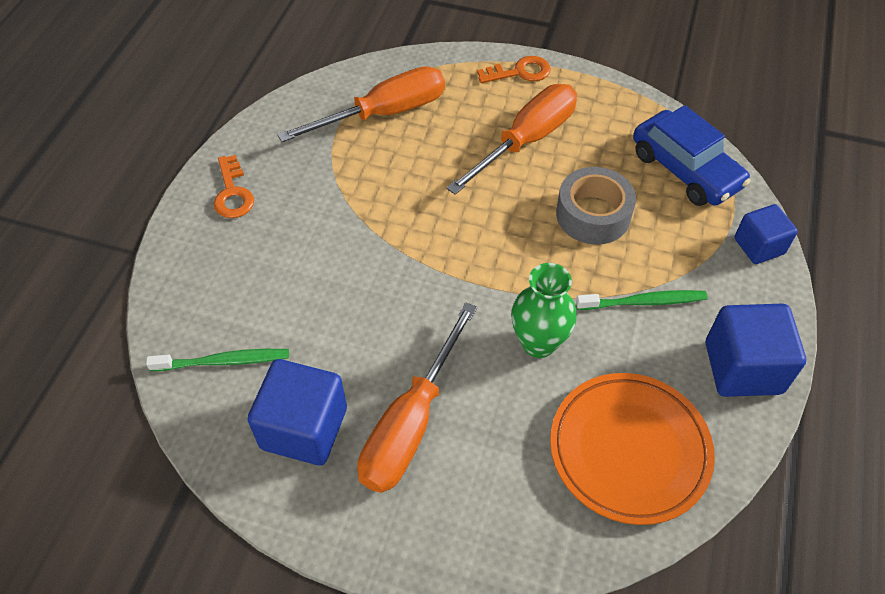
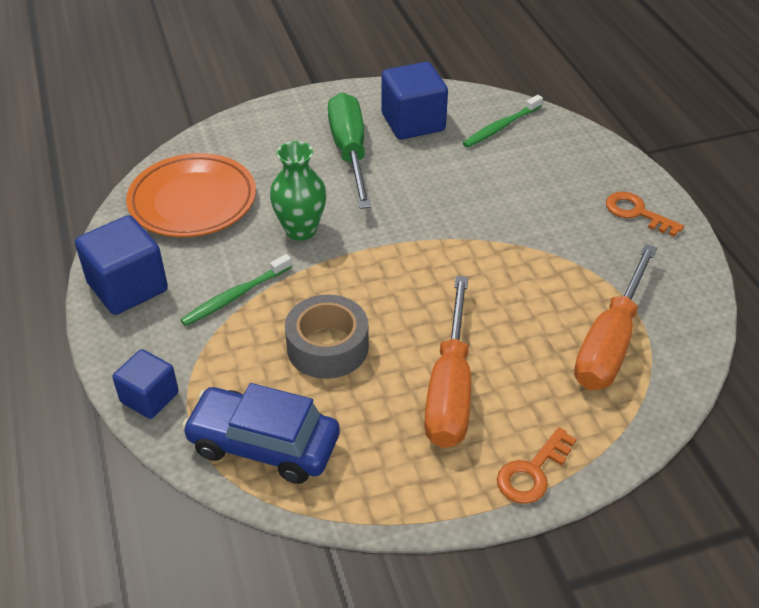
camera: 145 degrees right, 10 degrees down
orange screwdriver [357,302,477,493] -> green screwdriver [328,92,371,209]

